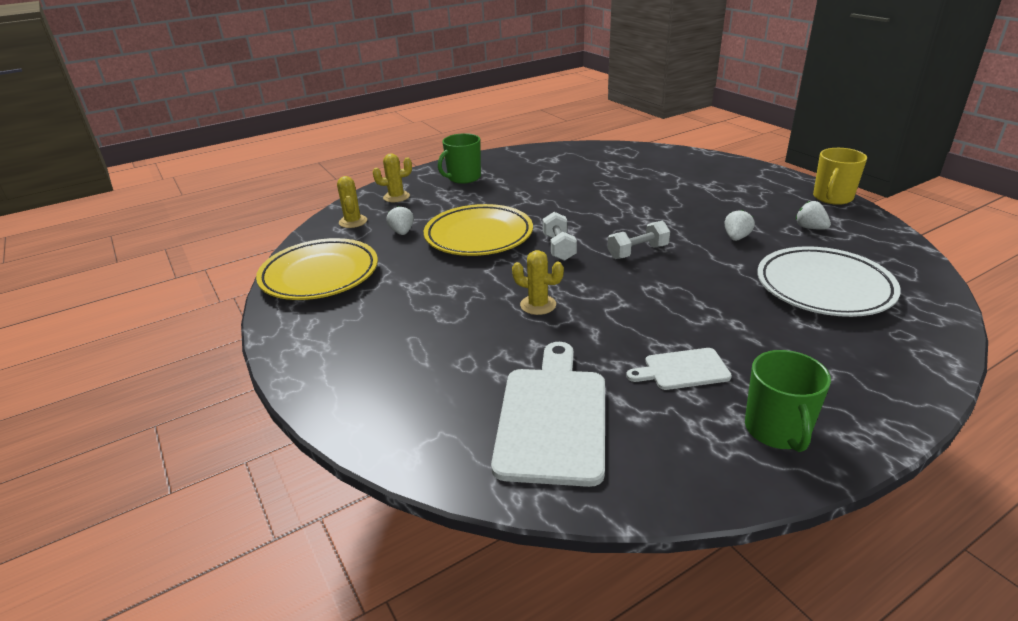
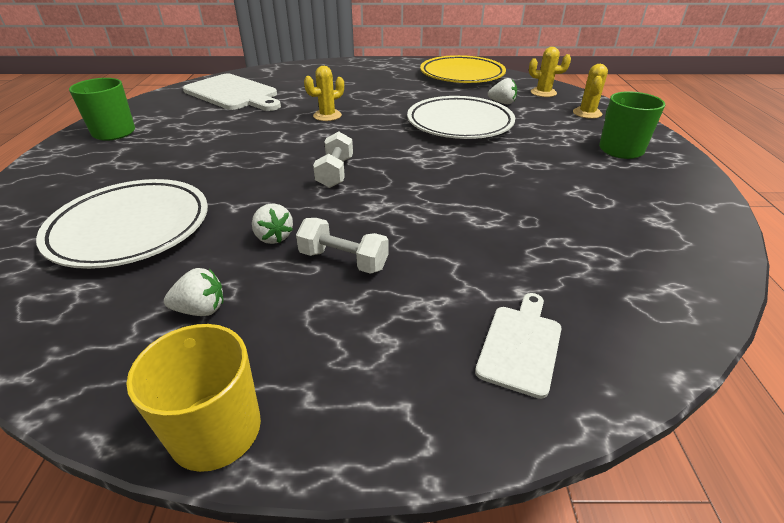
camera: 120 degrees right, 5 degrees up
yellow plate [424,204,533,256] -> white plate [407,96,515,139]
white dumbbell [543,212,577,261] -> white dumbbell moved to [296,218,389,274]
white cutting board [626,348,732,390] -> white cutting board moved to [475,293,562,399]

